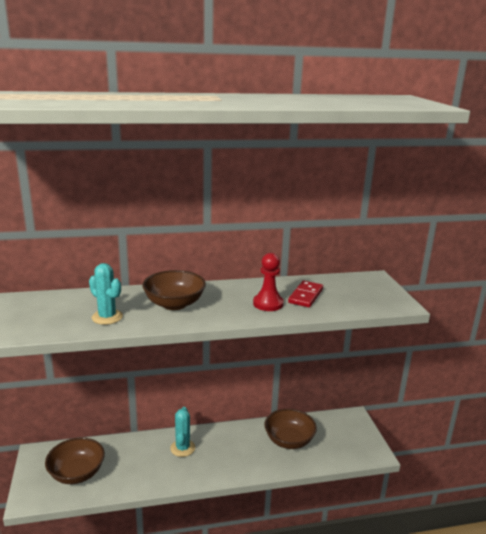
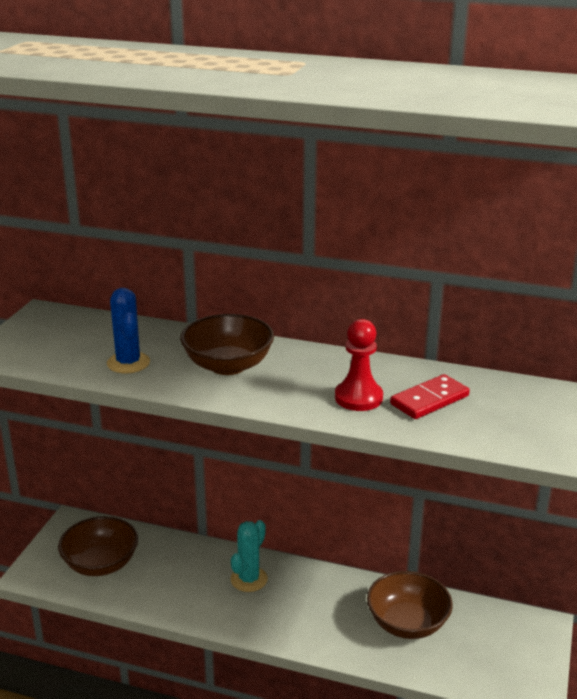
camera: 30 degrees right, 5 degrees up
turquoise cactus [89,263,123,325] -> blue cactus [107,288,150,373]

